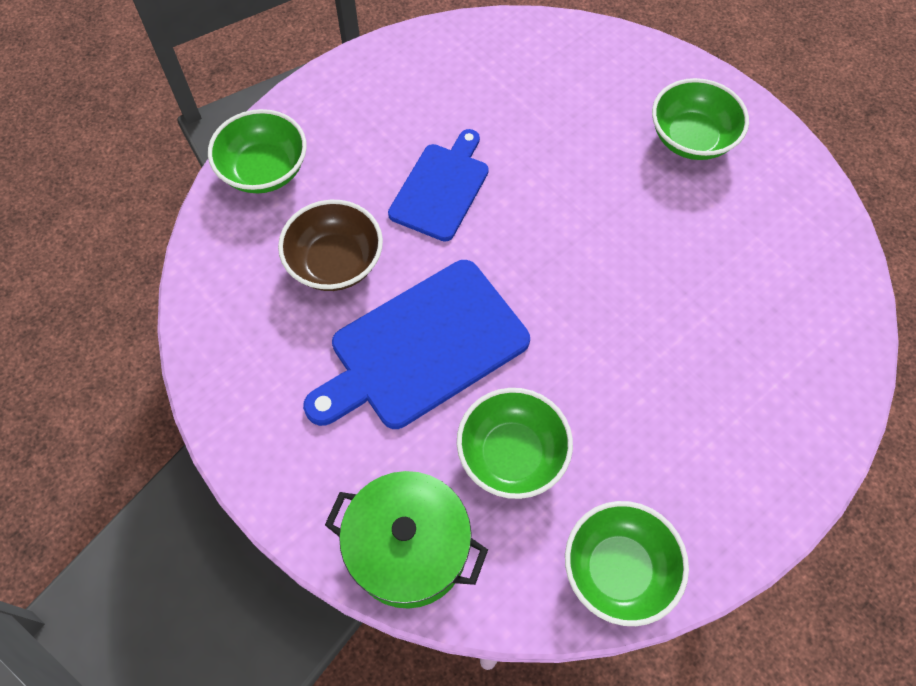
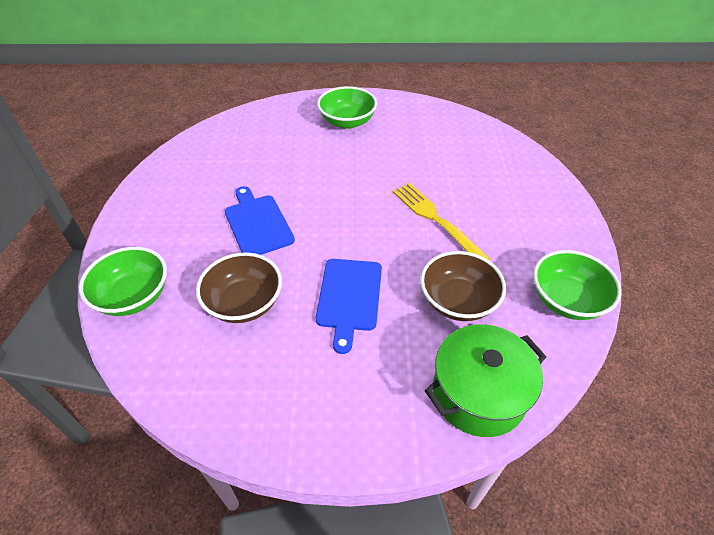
camera: 50 degrees left, 15 degrees down
blue cutting board [303,260,530,429] -> blue cutting board [316,259,382,354], size x0.64
green bowl [457,388,573,499] -> brown bowl [420,251,506,321]
none -> yellow fork [393,183,490,260]

